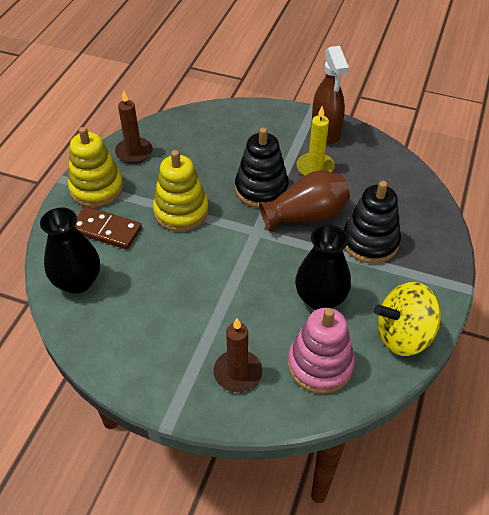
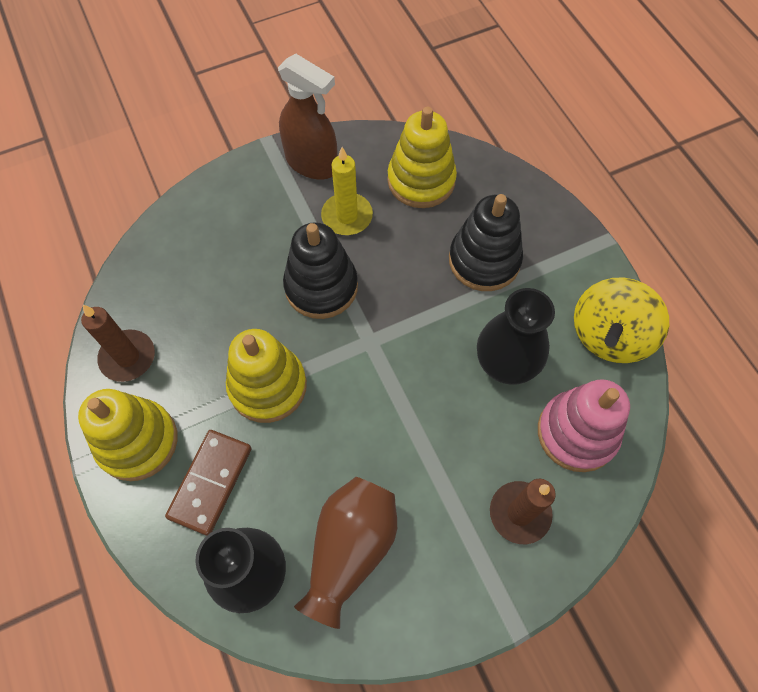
camera: 45 degrees left, 15 degrees up
brown domino [75,206,142,249] -> brown domino turned 45 degrees counterclockwise [165,430,252,536]
brown vase [259,170,350,231] -> brown vase moved to [294,477,397,629]
none -> yellow stacking toy [387,107,457,208]

